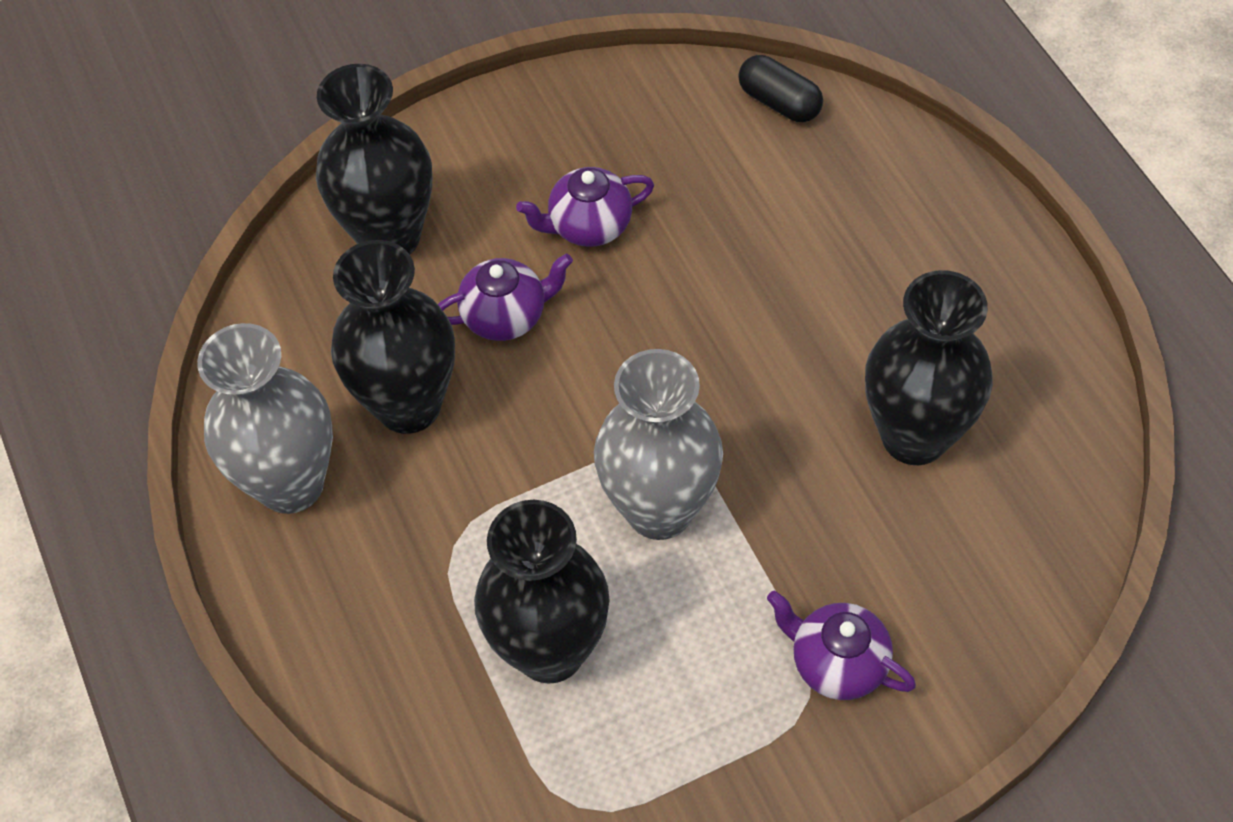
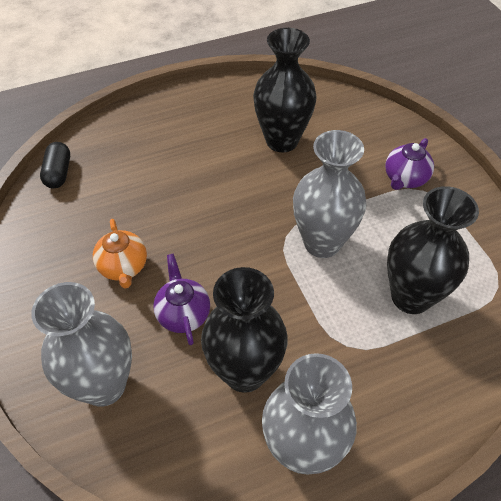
camera: 90 degrees left, 5 degrees down
black vase [316,64,432,254] -> grey vase [31,282,132,407]
purple teapot [516,167,654,247] -> orange teapot [93,219,147,288]
black capsule [738,55,823,122] -> black capsule turned 45 degrees counterclockwise [40,142,70,189]

